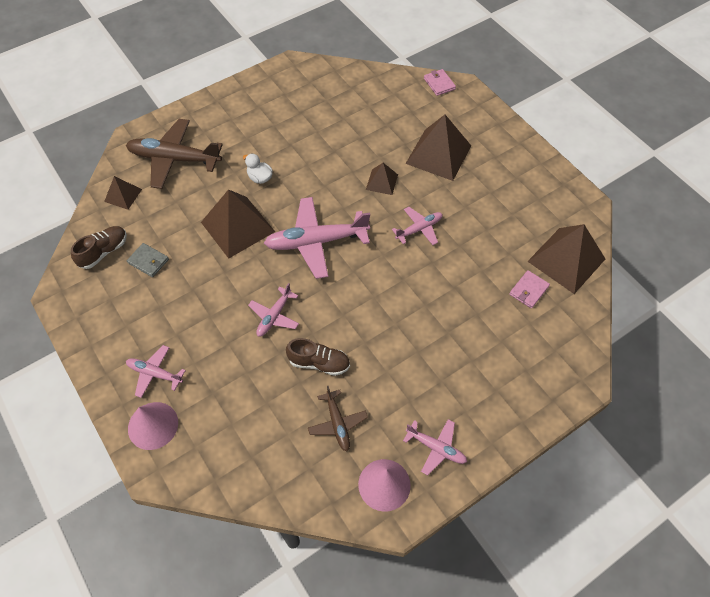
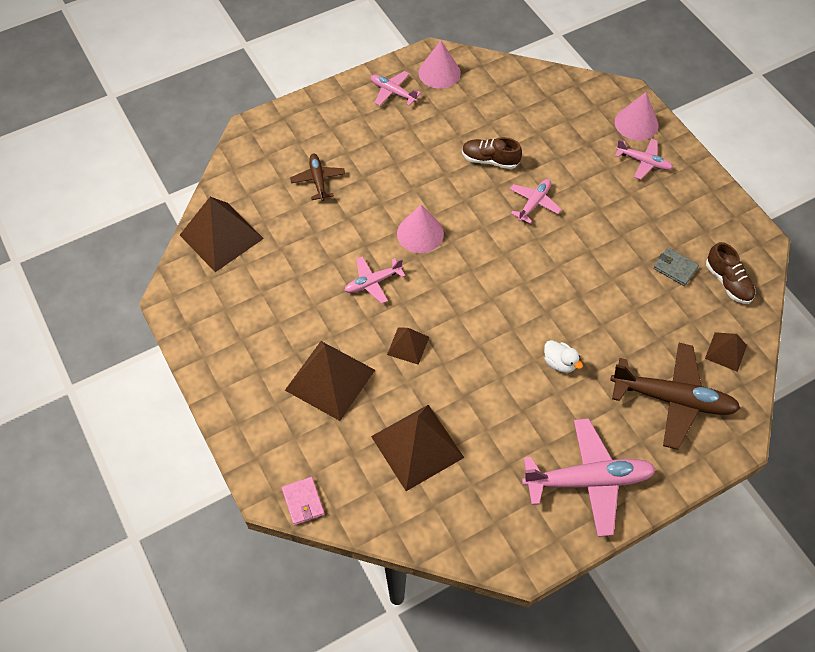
camera: 175 degrees left, 0 degrees up
brown shoe [71,226,127,269] -> brown shoe turned 75 degrees counterclockwise [706,242,756,304]
brown pyramid [201,189,275,259] -> brown pyramid moved to [371,405,464,491]
pink plane [264,197,370,279] -> pink plane moved to [522,418,656,537]
brown plane [308,386,368,451] -> brown plane moved to [290,154,345,201]
pink wallet [509,270,550,308] -> none
none -> pink cone [397,205,444,253]

